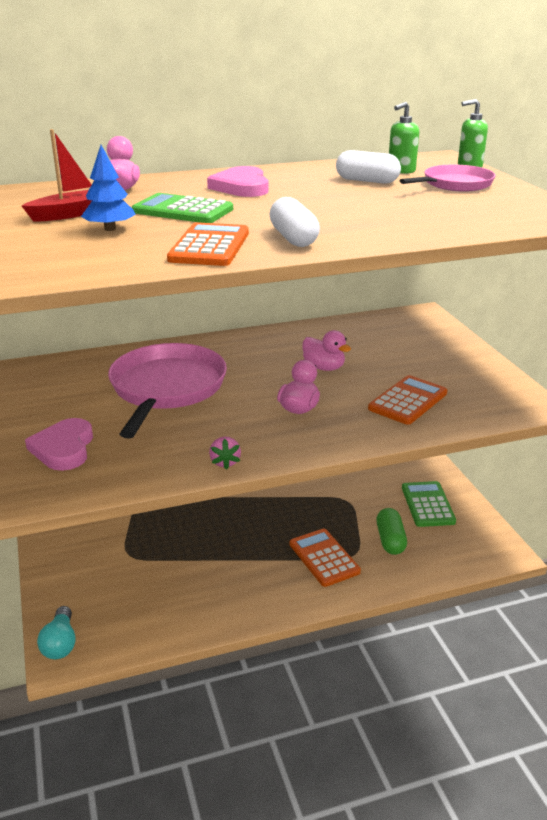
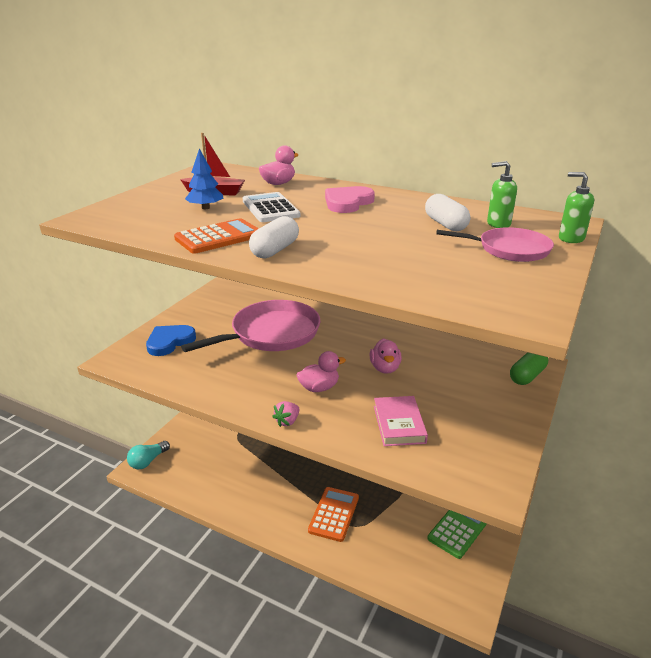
camera: 45 degrees right, 0 degrees up
pink heart [25,418,93,471] -> blue heart [146,325,196,356]
green calculator [132,193,233,223] -> white calculator [243,192,300,222]
pink strawberry [209,437,241,470] -> pink strawberry moved to [272,401,299,427]
orange calculator [368,375,447,425] -> pink book [374,396,428,446]
green capsule [377,508,407,555] -> green capsule moved to [510,352,548,385]

